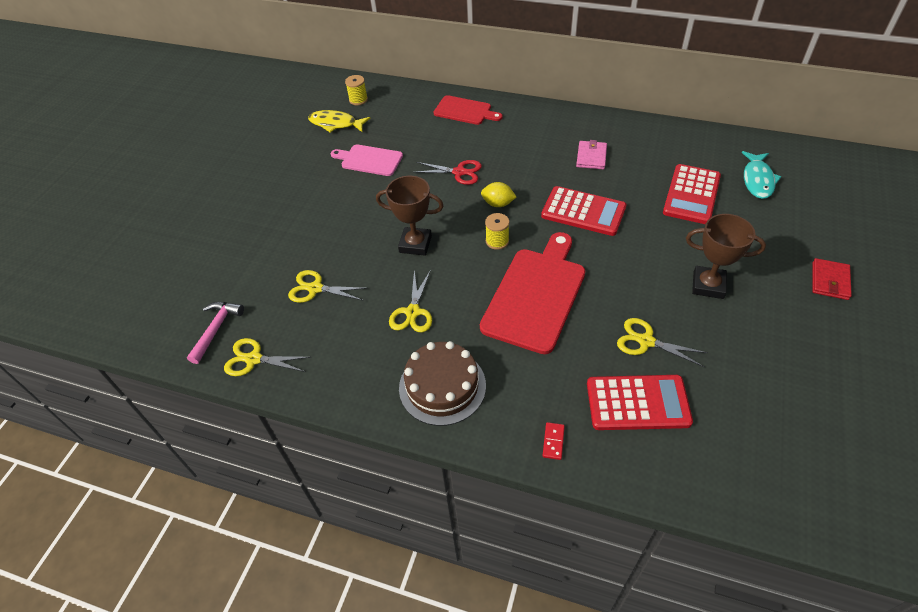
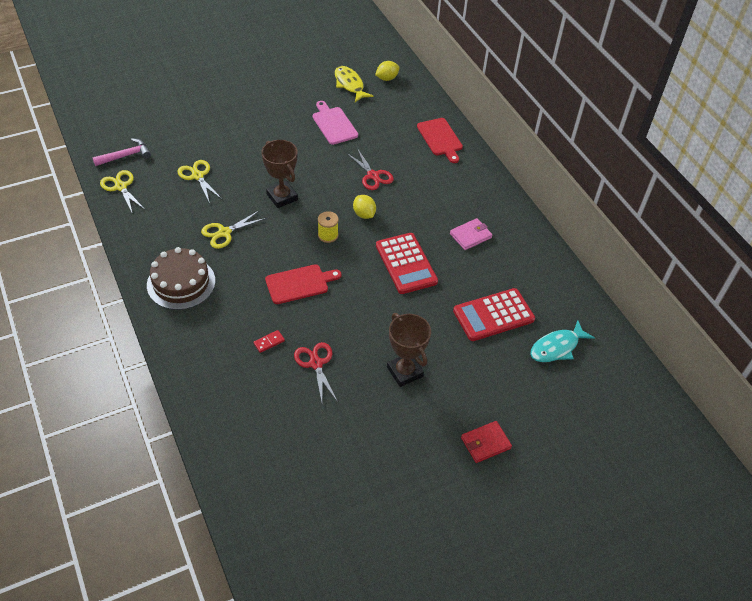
camera: 40 degrees right, 0 degrees up
yellow spool [345,75,368,105] -> yellow lemon [375,61,399,81]
red cutting board [480,232,585,354] -> red cutting board [265,264,341,304], size x0.58
red domino [543,422,565,460] -> red domino moved to [253,330,285,353]
red calculator [587,375,693,430] -> none
yellow scissors [617,318,708,367] -> red scissors [294,342,338,402]

